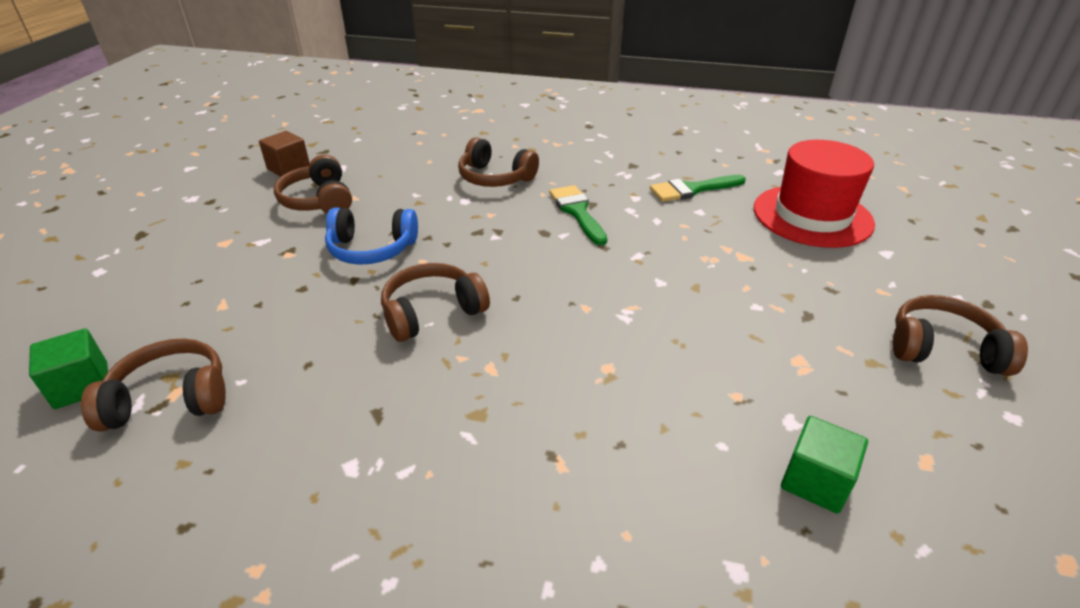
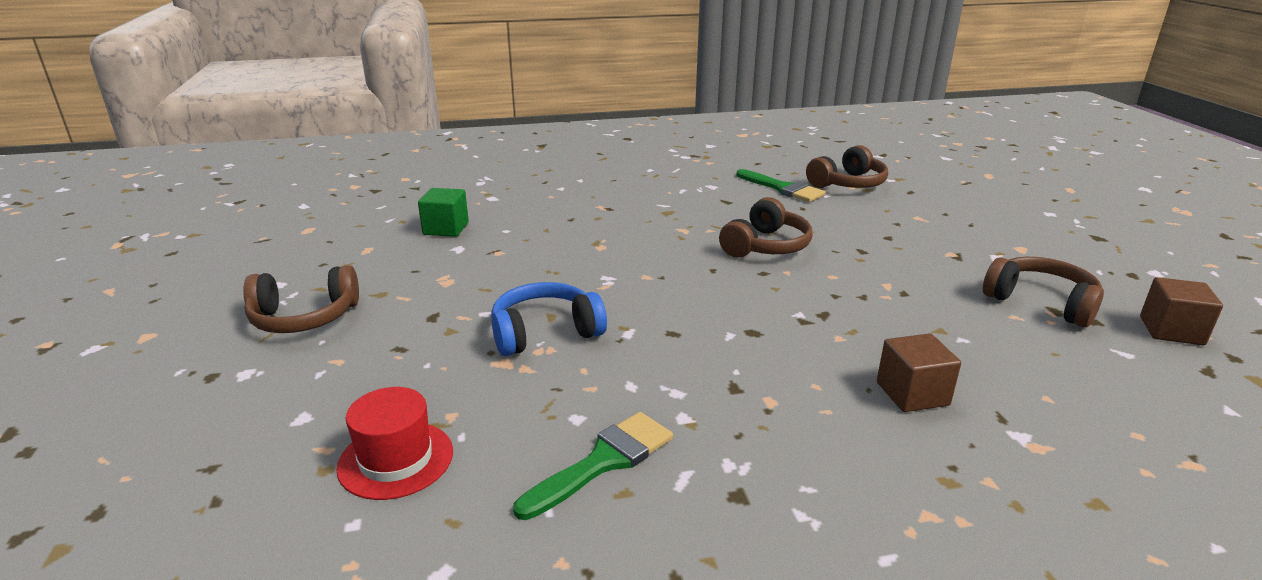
camera: 155 degrees right, 10 degrees down
green cube [29,328,108,409] -> none
blue headphones [325,207,418,265] -> blue headphones moved to [491,282,607,356]
brown headphones [458,137,539,187] -> brown cube [877,333,961,412]
green brush [549,185,607,245] -> green brush moved to [736,169,825,202]
red hat [754,140,875,248] -> red hat [336,387,453,500], size x0.58

